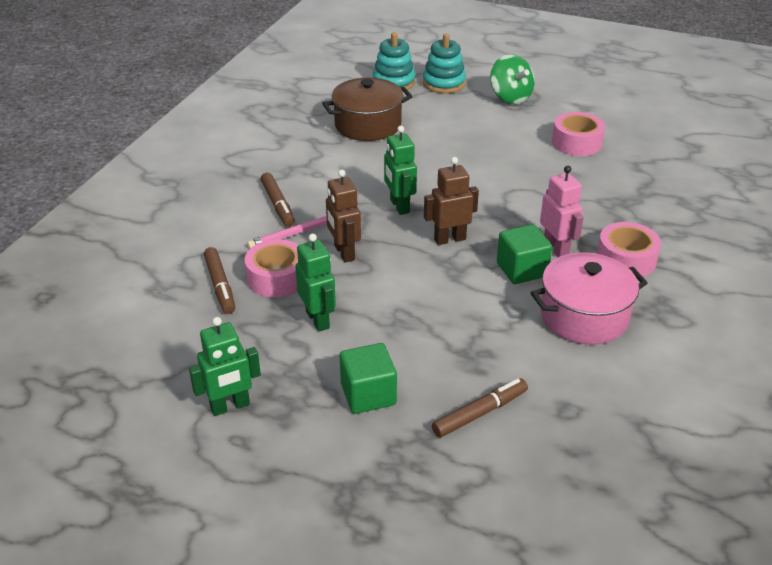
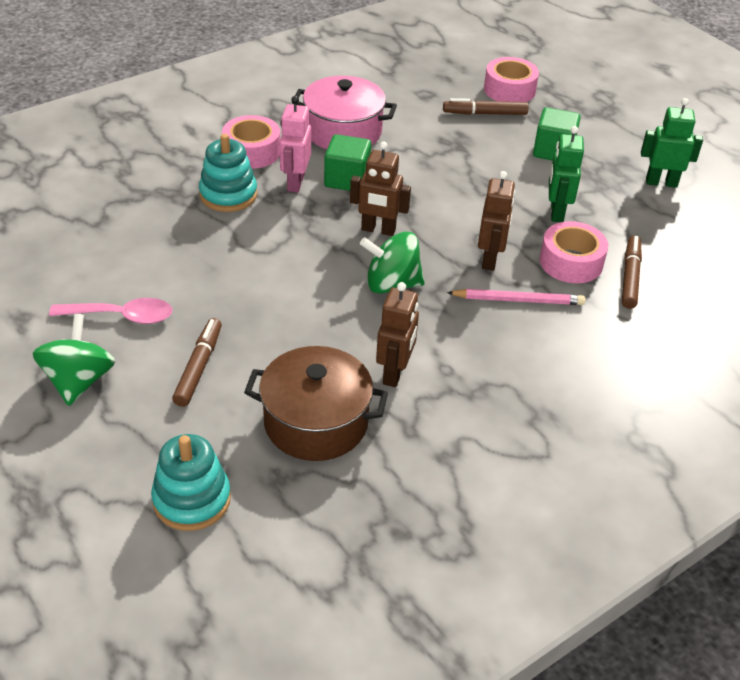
camera: 150 degrees left, 5 degrees up
brown marker [261,173,295,227] -> brown marker moved to [172,318,222,407]
green robot [384,126,417,215] -> green spinning top [360,231,425,294]
turquoise stacking toy [423,33,466,93] -> turquoise stacking toy moved to [199,134,257,212]
pink tape [552,112,605,156] -> pink tape moved to [484,57,539,102]
none -> pink spoon [49,298,172,324]
none -> brown robot [376,282,419,387]

